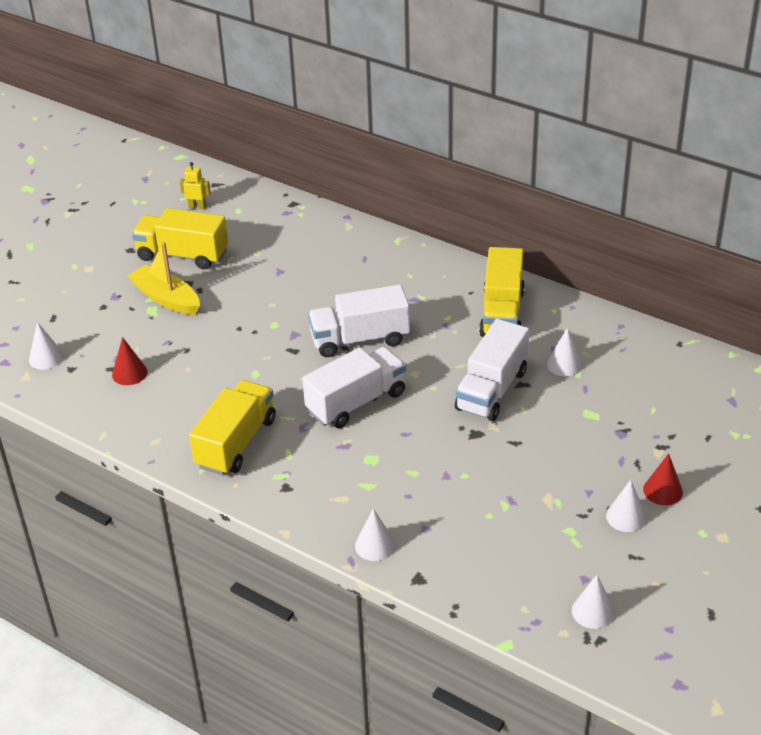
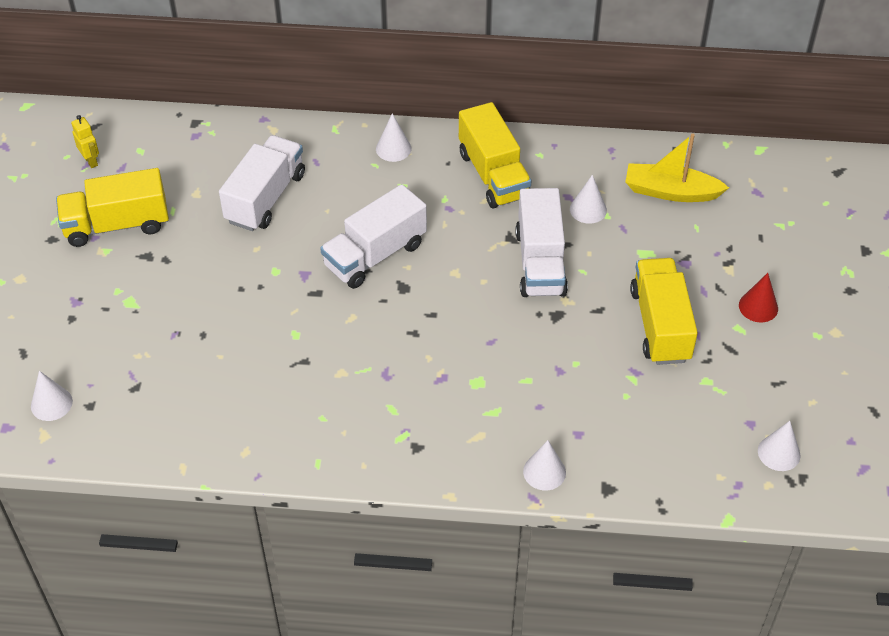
camera: 30 degrees left, 10 degrees up
red cone [112,337,147,385] -> none
yellow boat [128,242,200,315] -> yellow boat moved to [625,134,729,202]
yellow robot [180,162,211,209] -> yellow robot turned 75 degrees clockwise [71,115,99,168]
yellow truck [189,380,276,475] -> yellow truck moved to [630,258,698,365]
white truck [302,347,406,428] -> white truck moved to [219,135,305,231]
white cone [606,480,646,532] -> white cone moved to [376,113,411,162]

